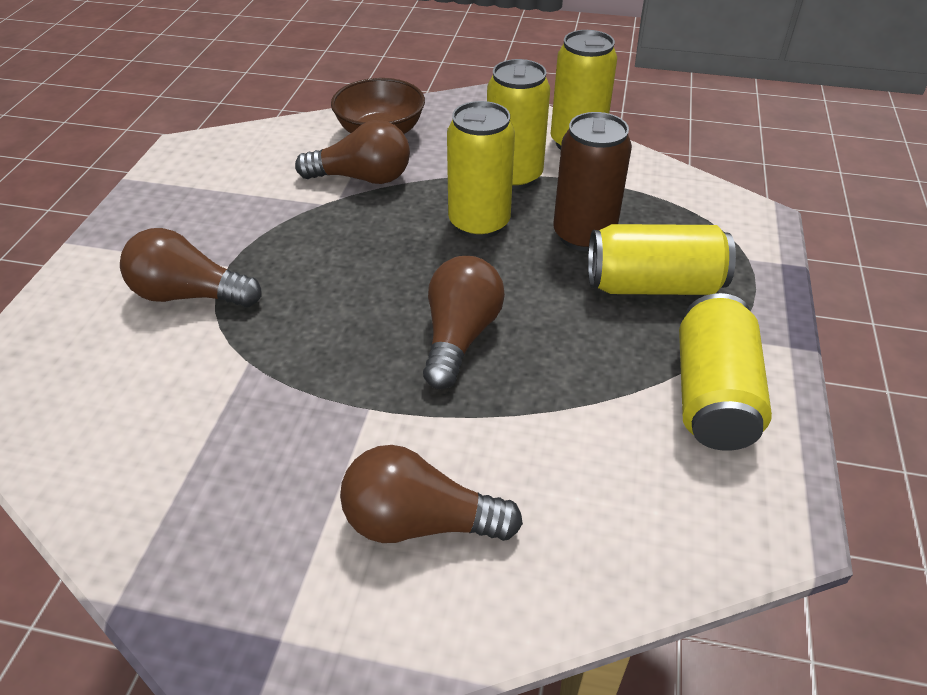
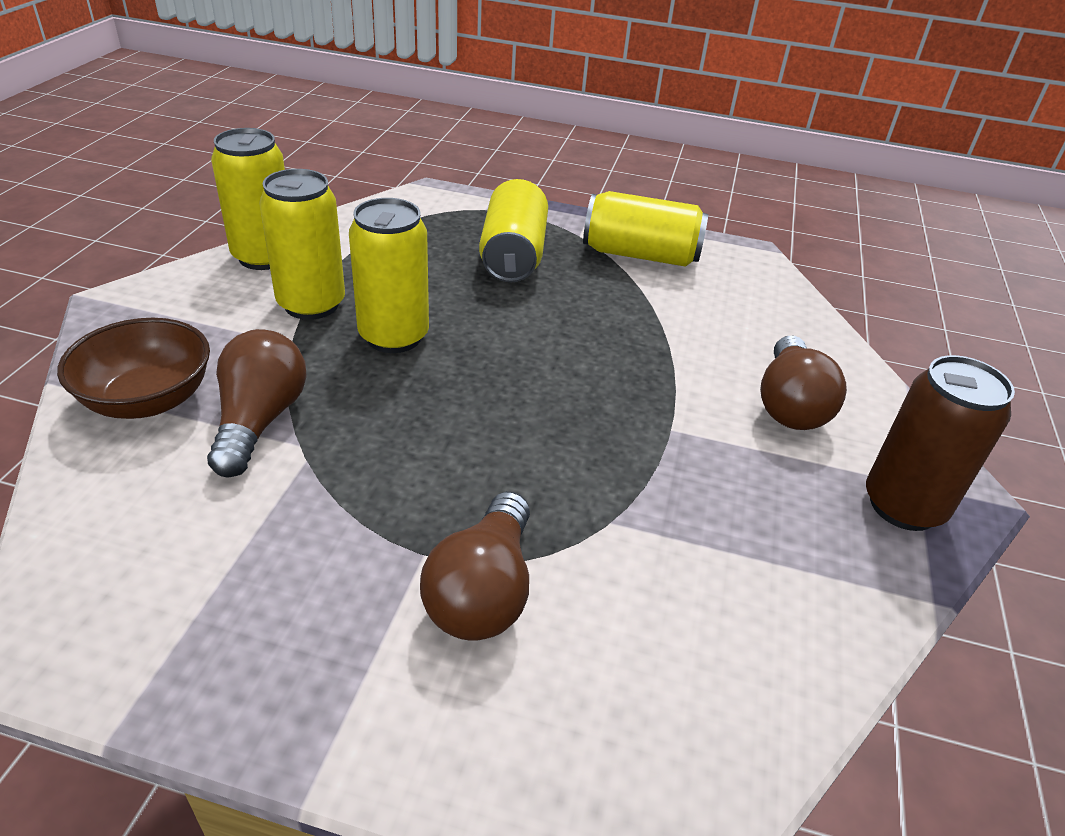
camera: 90 degrees left, 5 degrees down
brown light bulb [423,256,505,389] -> none
brown can [553,112,632,251] -> brown can moved to [866,355,1015,531]

